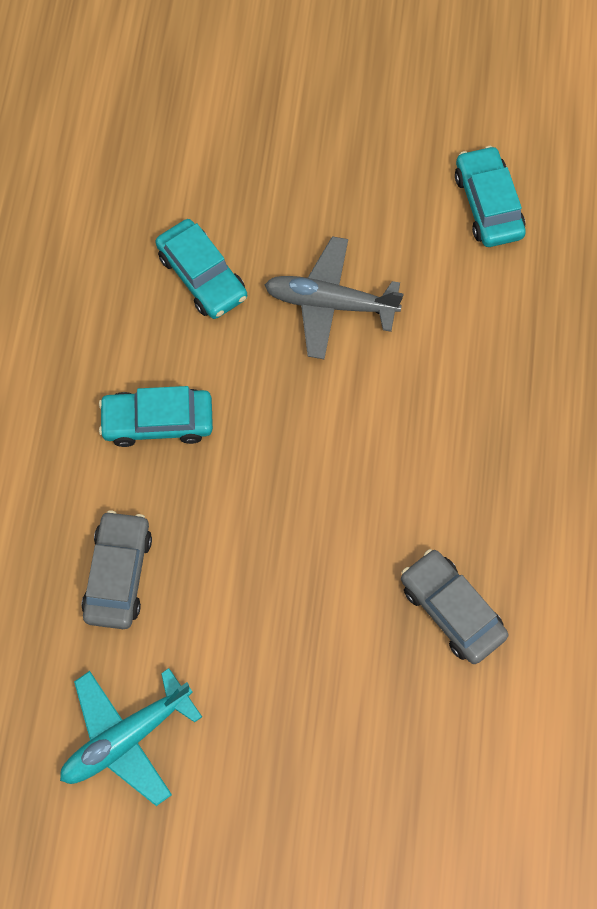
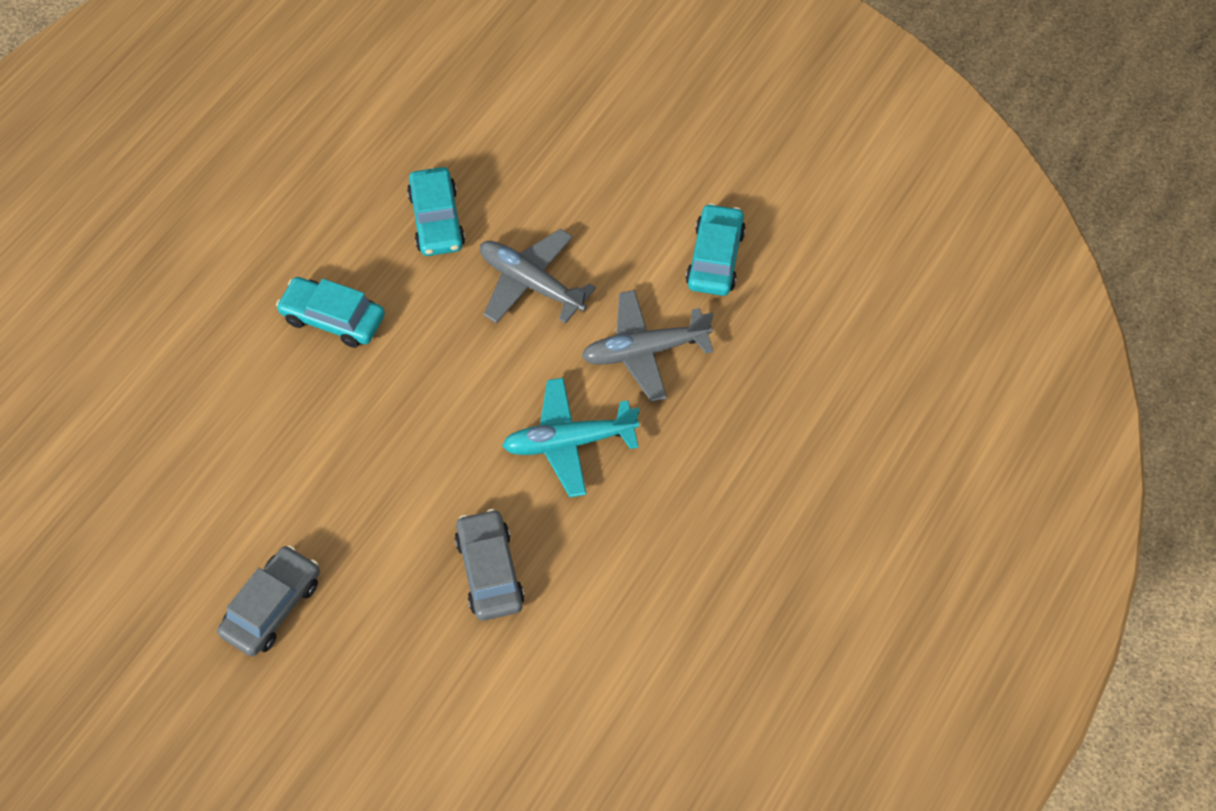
camera: 25 degrees right, 10 degrees down
turquoise plane [60,668,202,806] -> turquoise plane moved to [502,378,639,497]
grey car [82,510,152,629] -> grey car moved to [217,546,320,656]
none -> grey plane [581,290,714,402]

